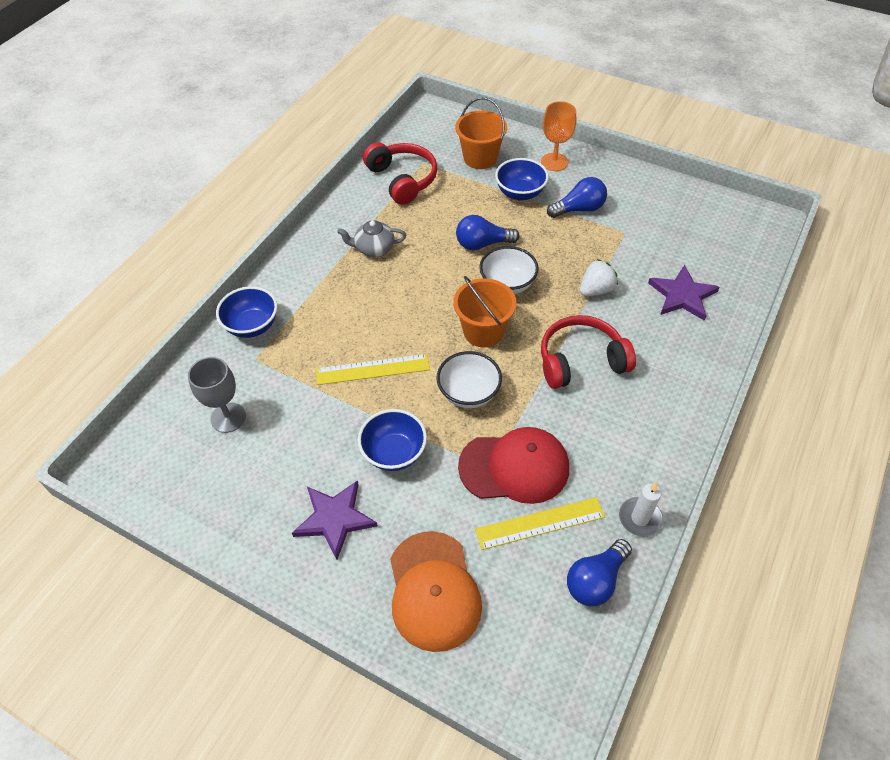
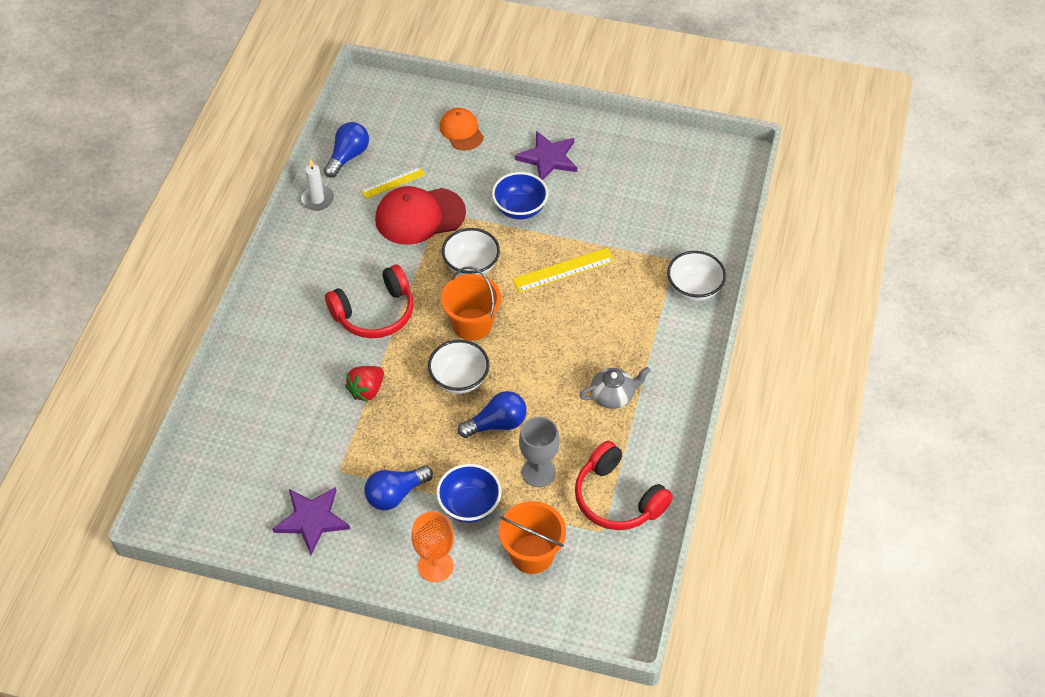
camera: 165 degrees right, 0 degrees up
grey goblet [188,357,246,433] -> grey goblet moved to [519,417,560,487]
blue bowl [216,286,277,338] -> white bowl [667,251,726,301]
orange cap [390,531,482,652] -> orange cap [440,108,484,150], size x0.61
yellow ruler [475,497,605,550] -> yellow ruler [361,167,425,199], size x0.66
white strawberry [580,259,618,296] -> red strawberry [345,366,384,402]
purple star [648,265,719,321] -> purple star moved to [272,487,350,555]

